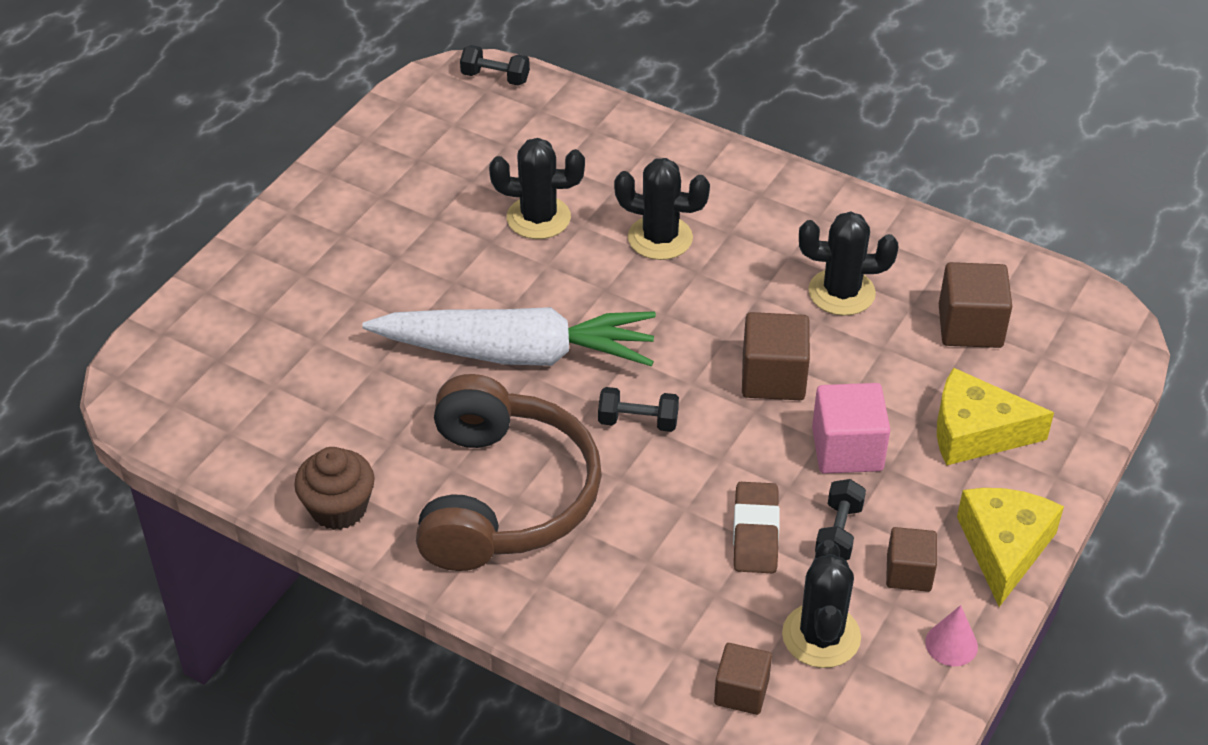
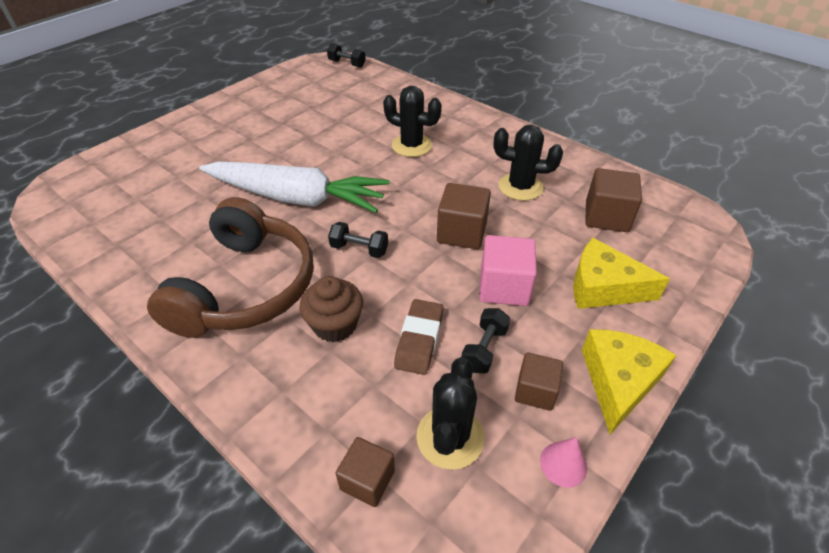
camera: 10 degrees right, 0 degrees up
brown cupcake [294,447,375,530] -> brown cupcake moved to [299,276,363,342]
black cactus [489,138,585,239] -> none

